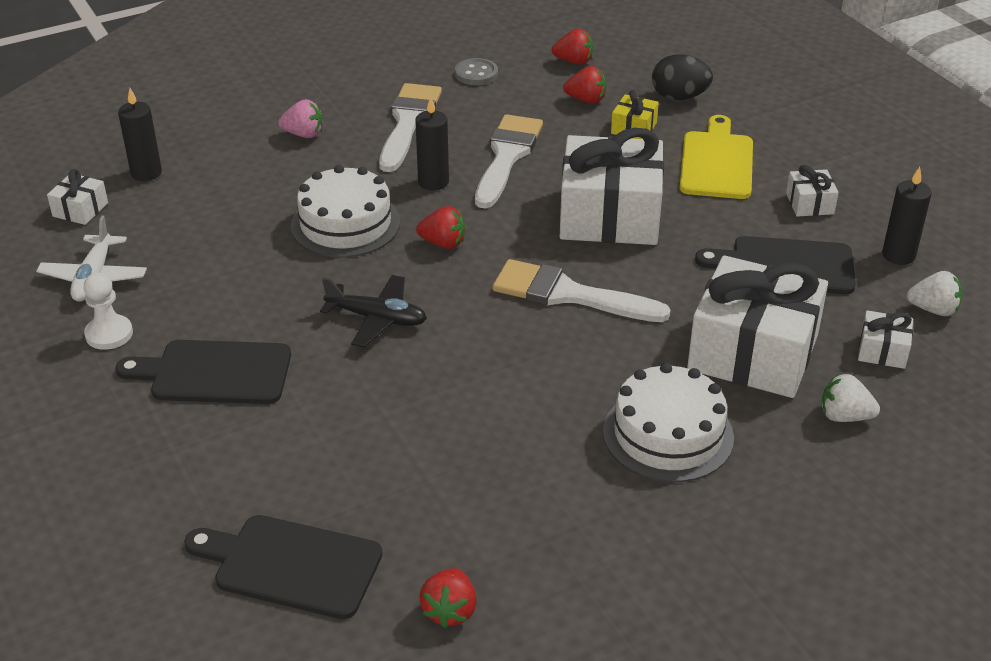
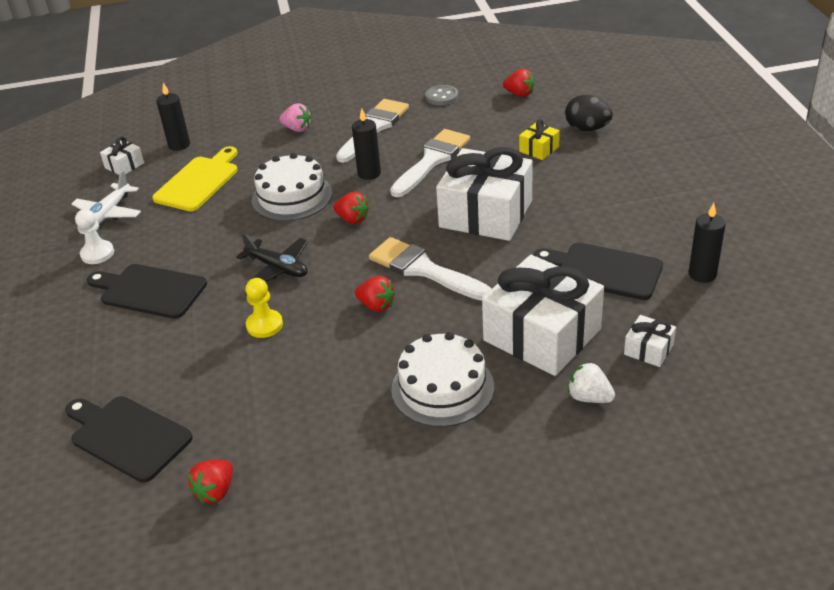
camera: 20 degrees right, 0 degrees up
red strawberry [563,66,606,104] -> red strawberry moved to [355,276,395,312]
yellow cutting board [679,115,753,199] -> yellow cutting board moved to [152,146,238,211]
white gift [786,165,839,217] -> none
white strawberry [907,271,963,316] -> none
none -> yellow pawn [245,278,283,338]

